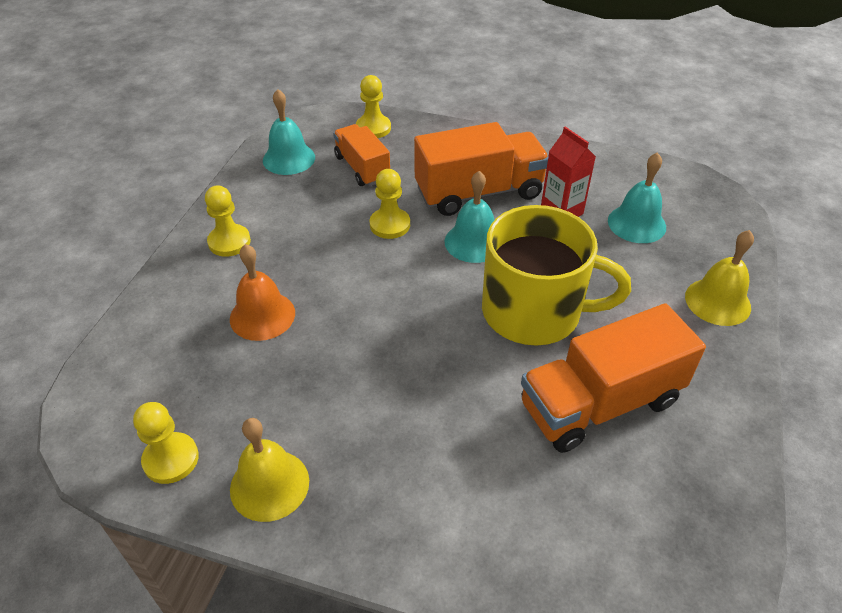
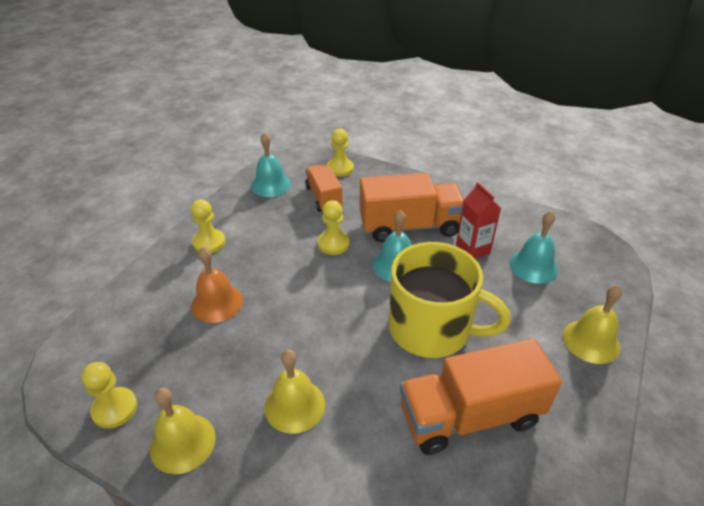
camera: 10 degrees right, 5 degrees down
none -> yellow bell [264,350,325,434]

